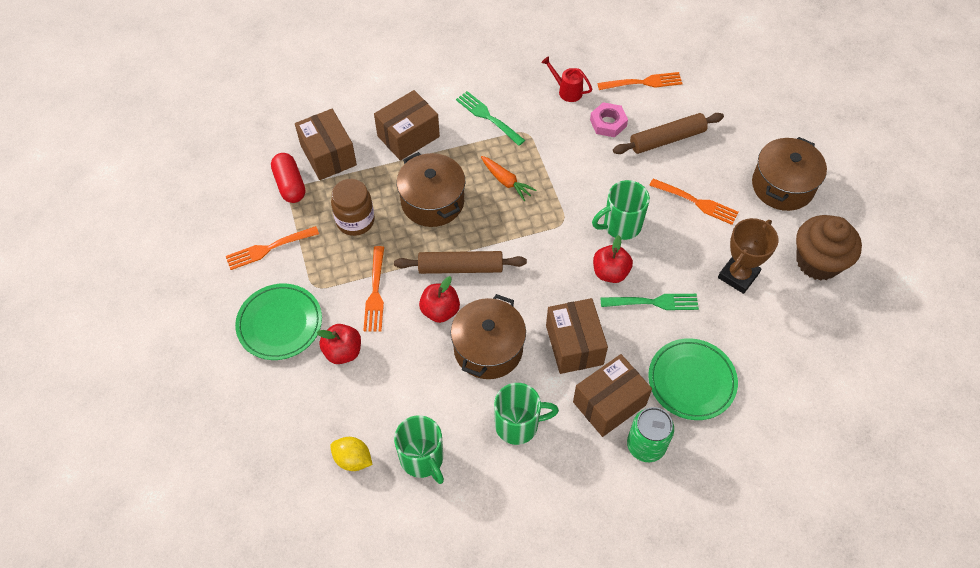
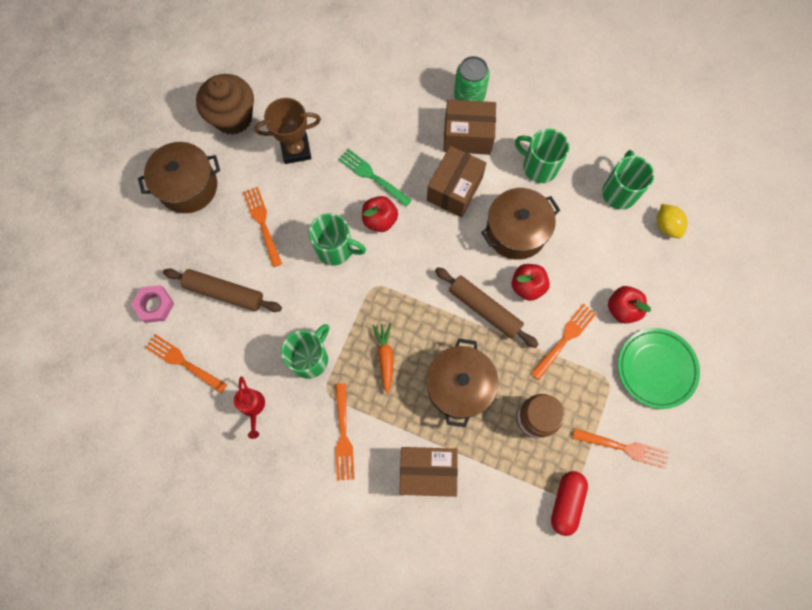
camera: 140 degrees left, 15 degrees up
brown box [295,109,357,180] -> none
green fork [456,91,525,146] -> orange fork [335,383,355,481]
pink nut [590,102,628,137] -> pink nut moved to [131,285,175,323]
green plate [648,338,738,420] -> none
none -> green mug [281,324,329,379]

